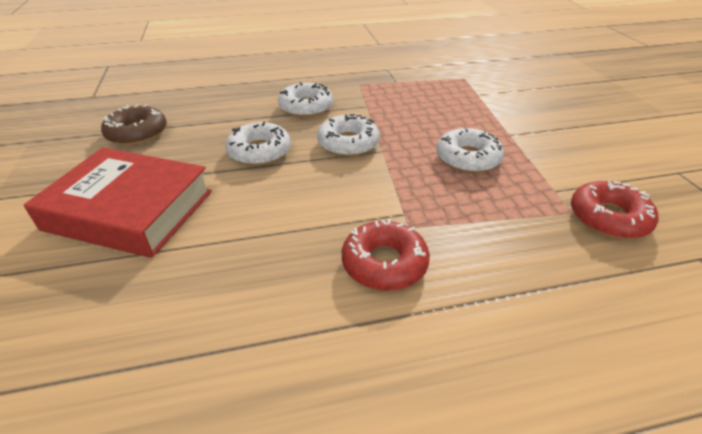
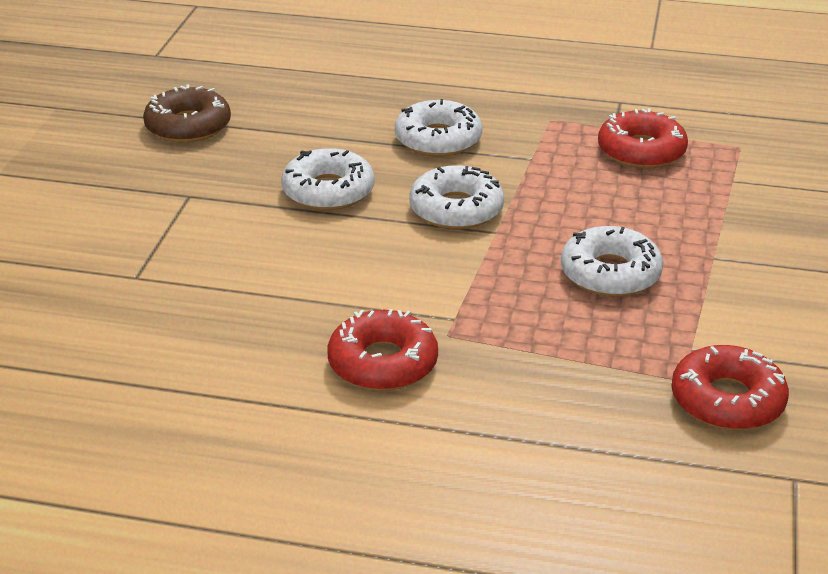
camera: 25 degrees right, 5 degrees down
red book [24,148,212,258] -> none
none -> red donut [598,108,688,169]

